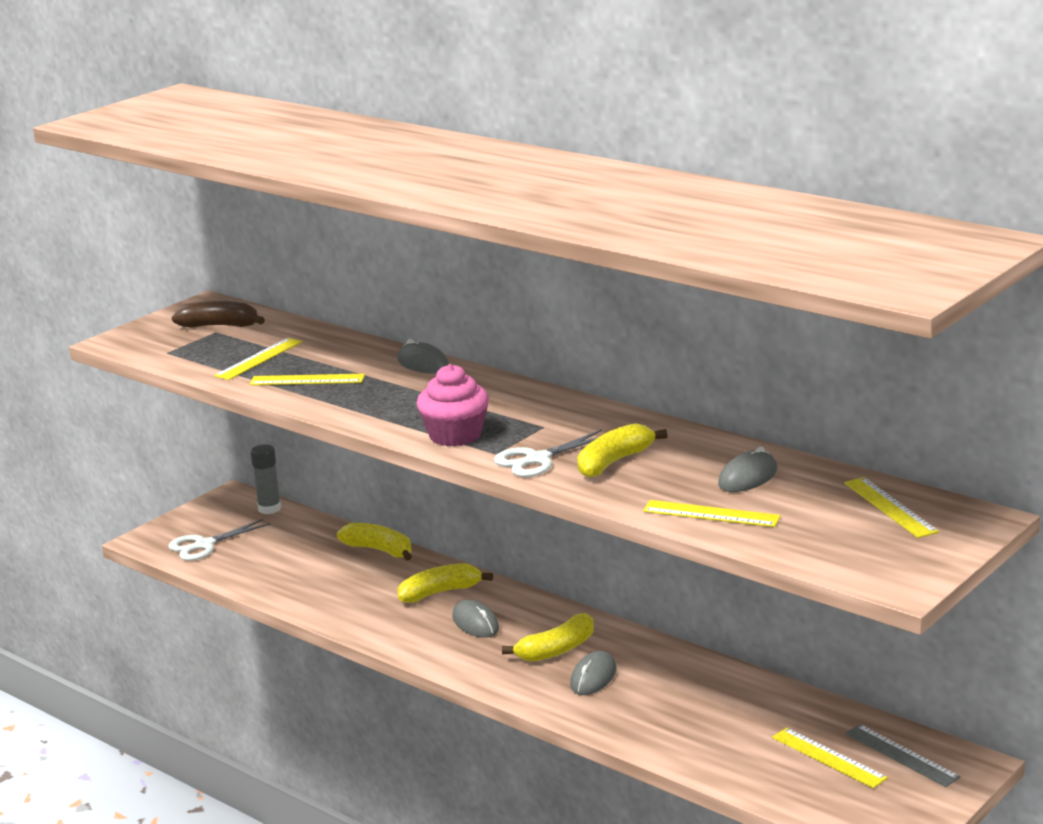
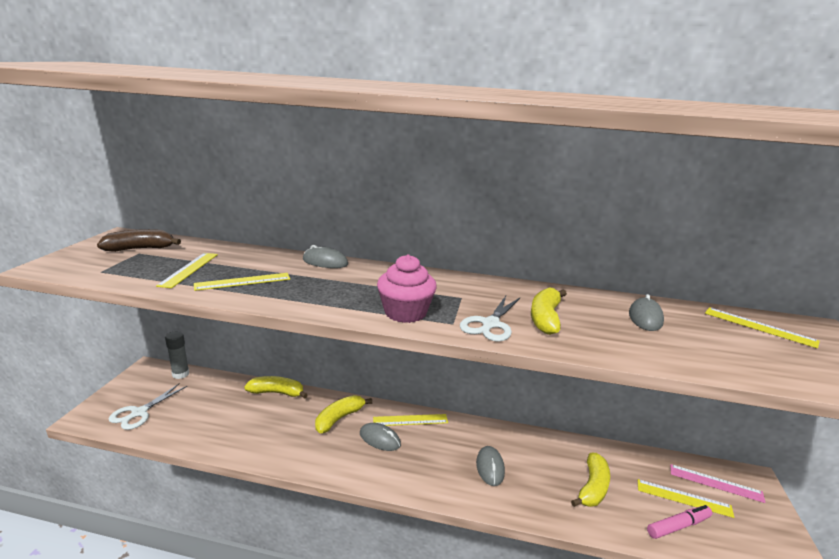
camera: 30 degrees left, 0 degrees up
yellow banana [502,613,594,662] -> yellow banana moved to [571,452,610,507]
yellow ruler [643,500,781,527] -> yellow ruler moved to [373,414,448,426]
grey ruler [845,724,961,787] -> pink ruler [670,464,766,503]
none -> pink marker [647,505,712,539]

